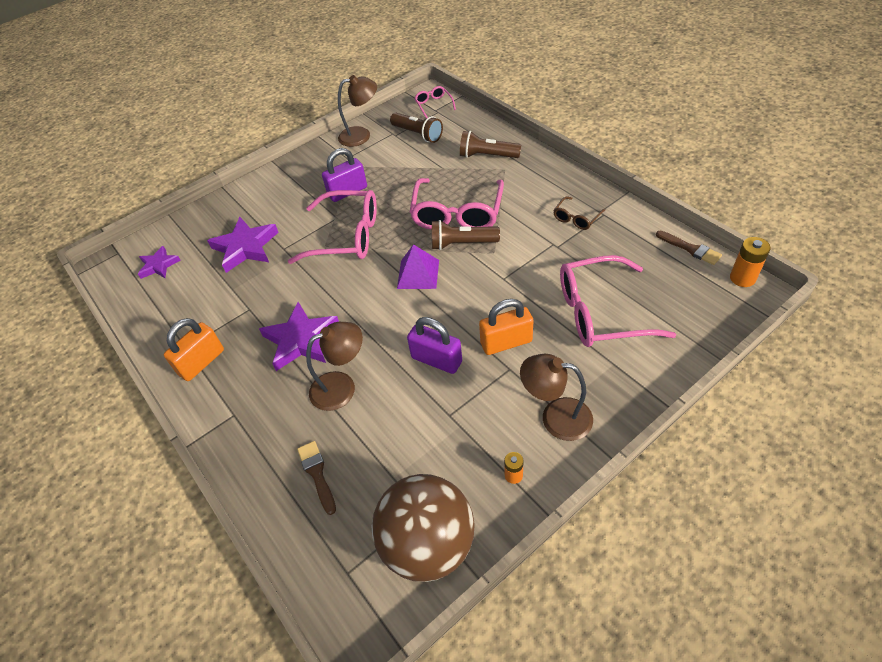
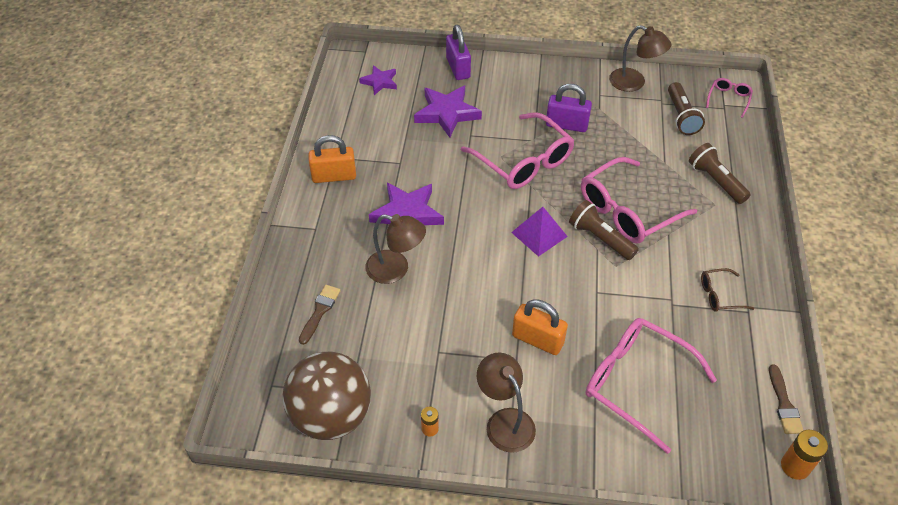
camera: 40 degrees right, 0 degrees up
purple padlock [407,317,462,374] -> purple padlock moved to [446,25,471,80]

